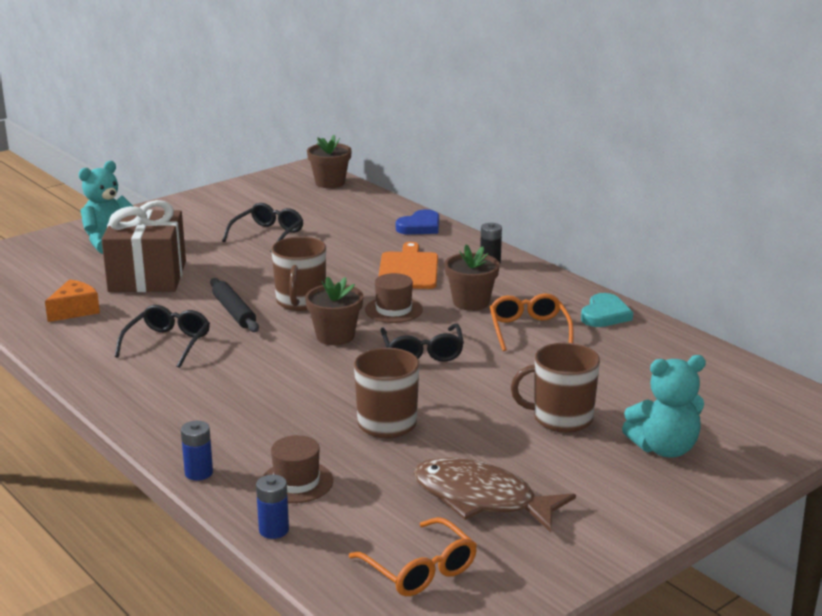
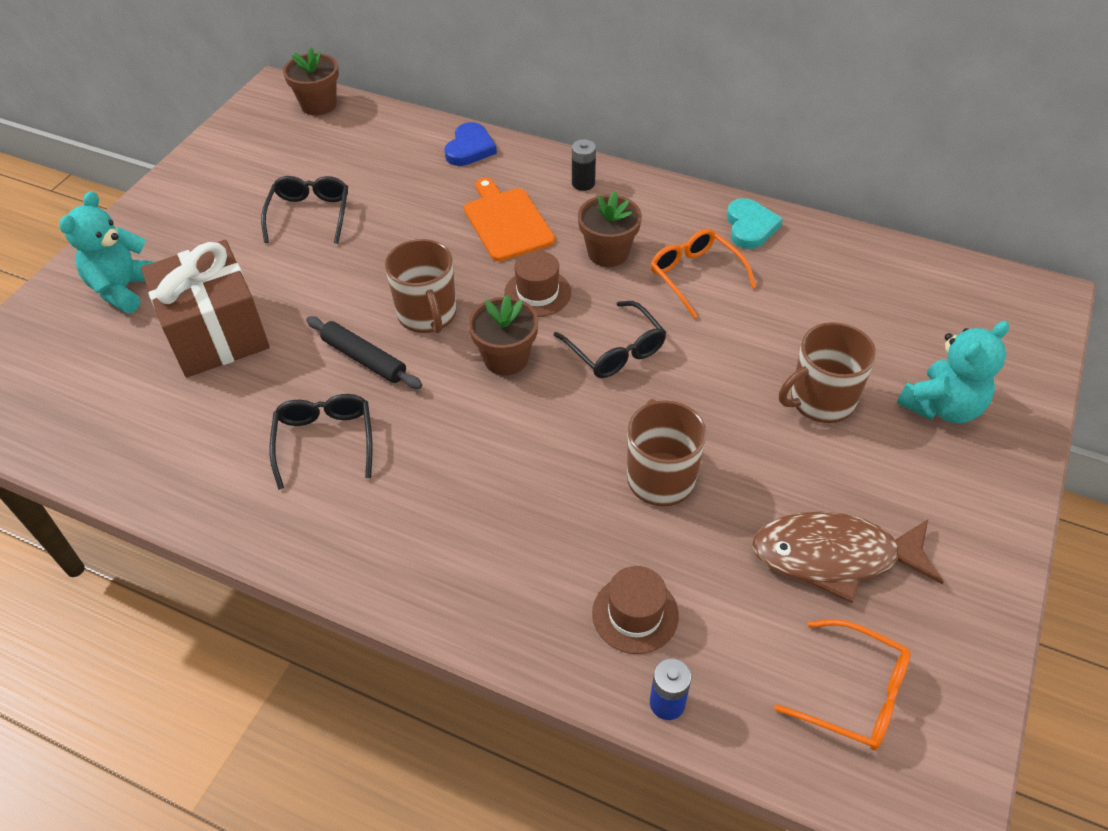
camera: 25 degrees left, 25 degrees up
orange cheese [45,279,100,322] -> none
blue battery [181,421,213,481] -> none

